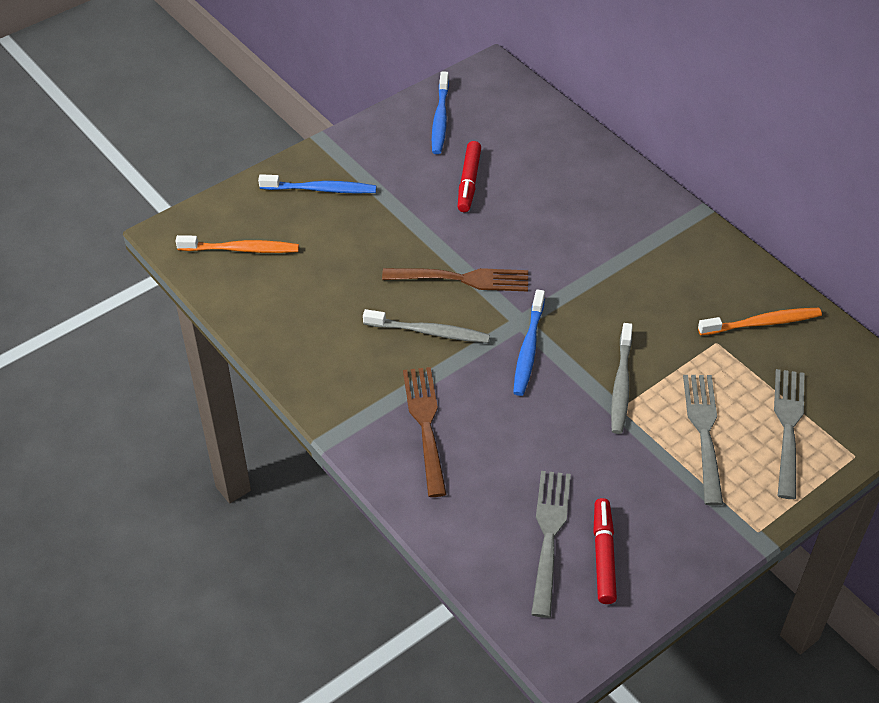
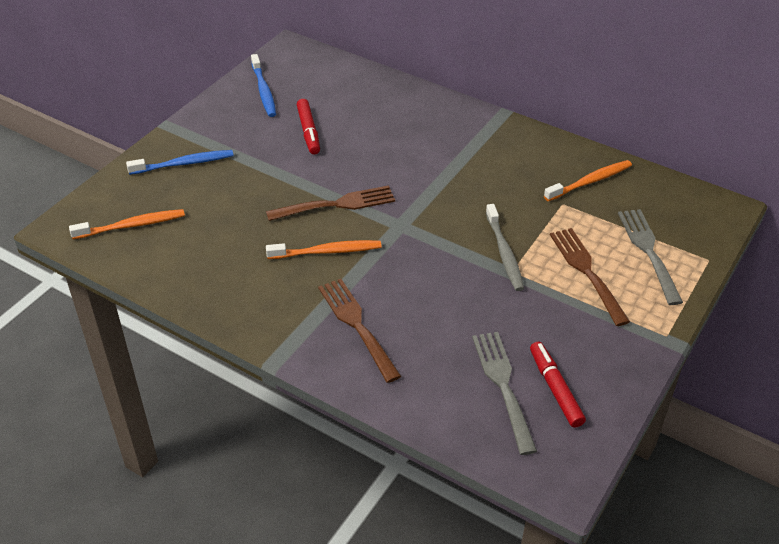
camera: 20 degrees left, 5 degrees down
grey toothbrush [363,309,490,343] -> orange toothbrush [266,240,381,259]
blue toothbrush [513,290,545,396] -> none
grey fork [683,375,723,506] -> brown fork [550,228,630,326]

